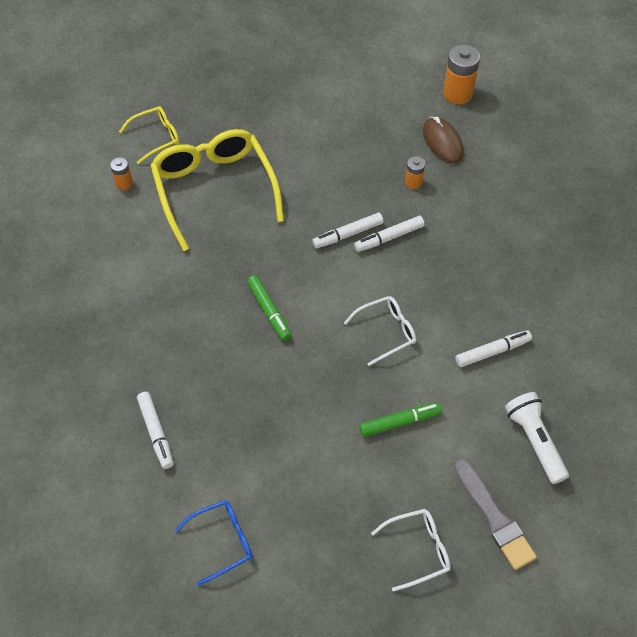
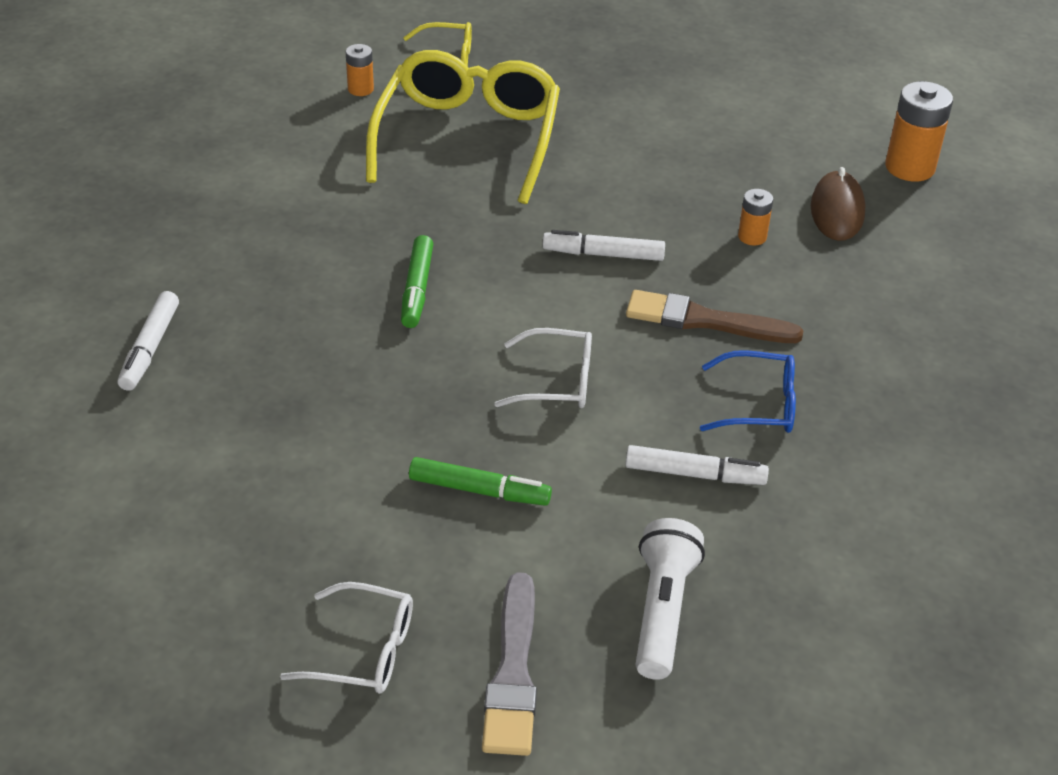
camera: 30 degrees right, 15 degrees down
blue glasses [175,500,253,586] -> blue glasses moved to [700,350,796,433]
white marker [354,216,425,252] -> none
none -> brown brush [626,290,804,343]

